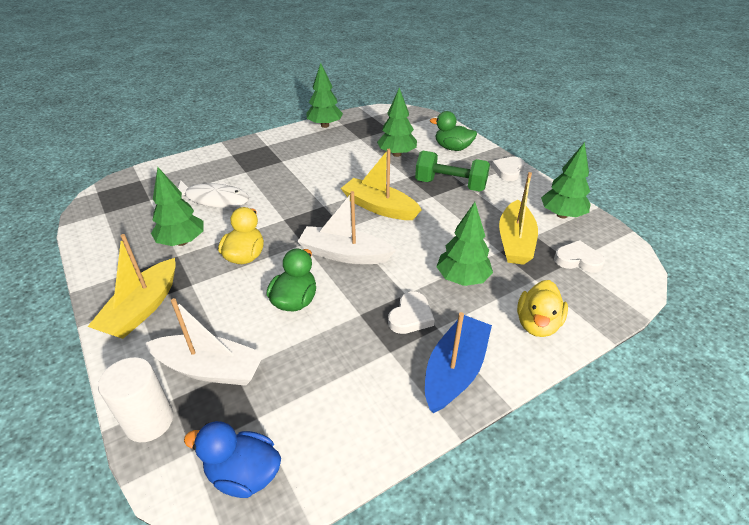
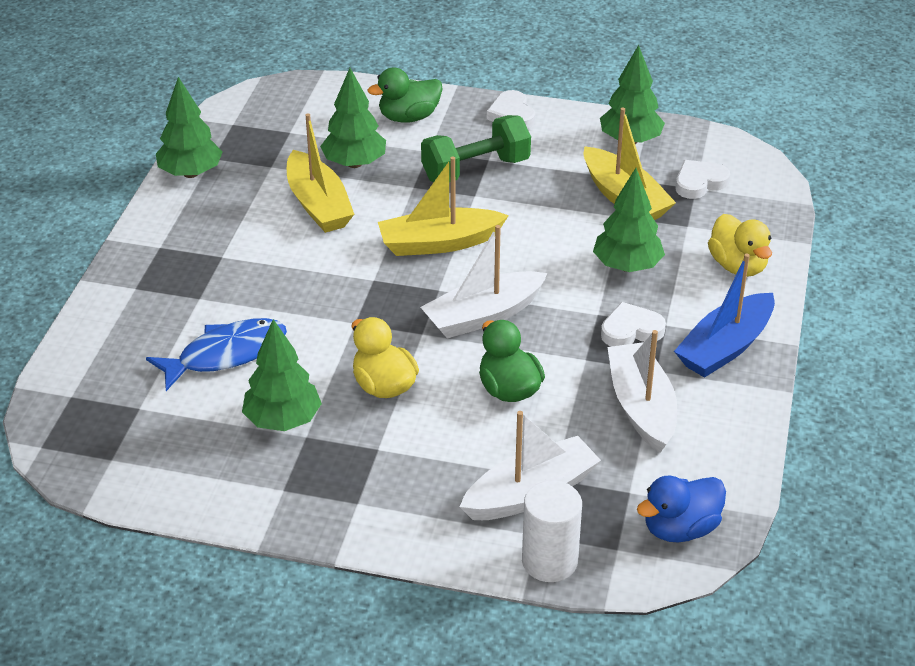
camera: 45 degrees left, 0 degrees up
yellow boat [87,234,176,339] -> yellow boat moved to [287,114,354,233]
white fish [178,180,249,208] -> blue fish [146,318,287,391]
white heart [388,291,435,334] -> white heart turned 90 degrees counterclockwise [601,302,666,347]
blue boat [425,312,492,413] -> blue boat turned 120 degrees counterclockwise [674,253,775,378]
none -> white boat [607,330,677,453]

